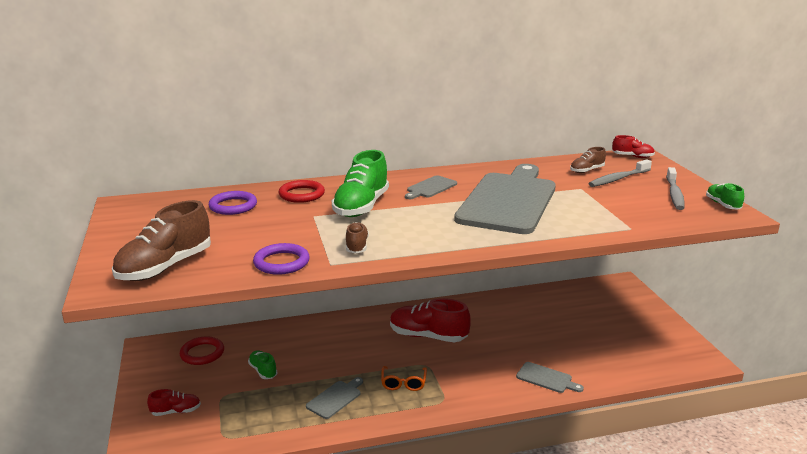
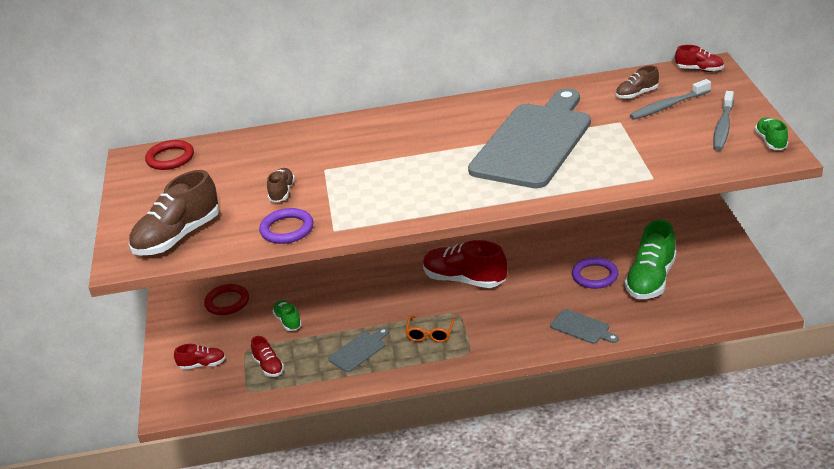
camera: 10 degrees right, 10 degrees up
purple ring [209,191,257,215] -> purple ring moved to [572,257,618,289]
red ring [279,180,325,203] -> red ring moved to [145,140,194,170]
green shoe [332,150,389,217] -> green shoe moved to [625,220,676,299]
brown shoe [346,222,369,253] -> brown shoe moved to [267,168,295,202]
grey cutting board [405,175,457,199] -> none
none -> red shoe [251,336,284,377]

